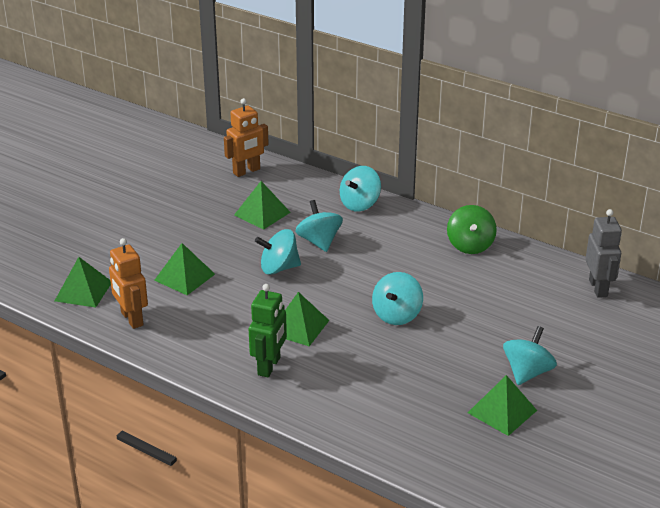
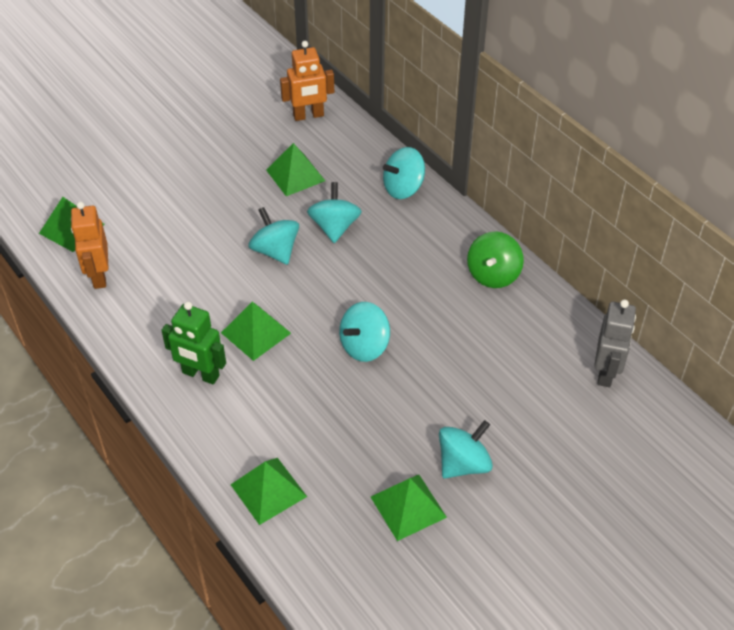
camera: 20 degrees right, 15 degrees up
green pyramid [154,243,215,295] -> green pyramid moved to [231,458,307,525]
green robot [249,284,287,377] -> green robot turned 75 degrees clockwise [161,301,226,385]
turquoise spinning top [255,229,301,275] -> turquoise spinning top turned 45 degrees clockwise [248,207,299,265]

